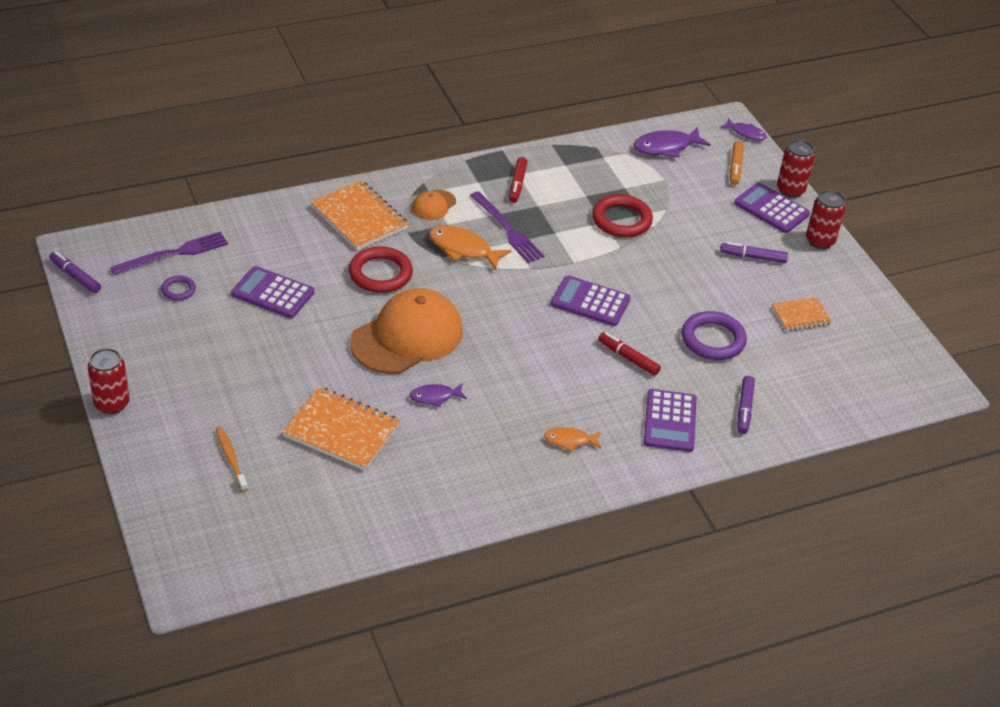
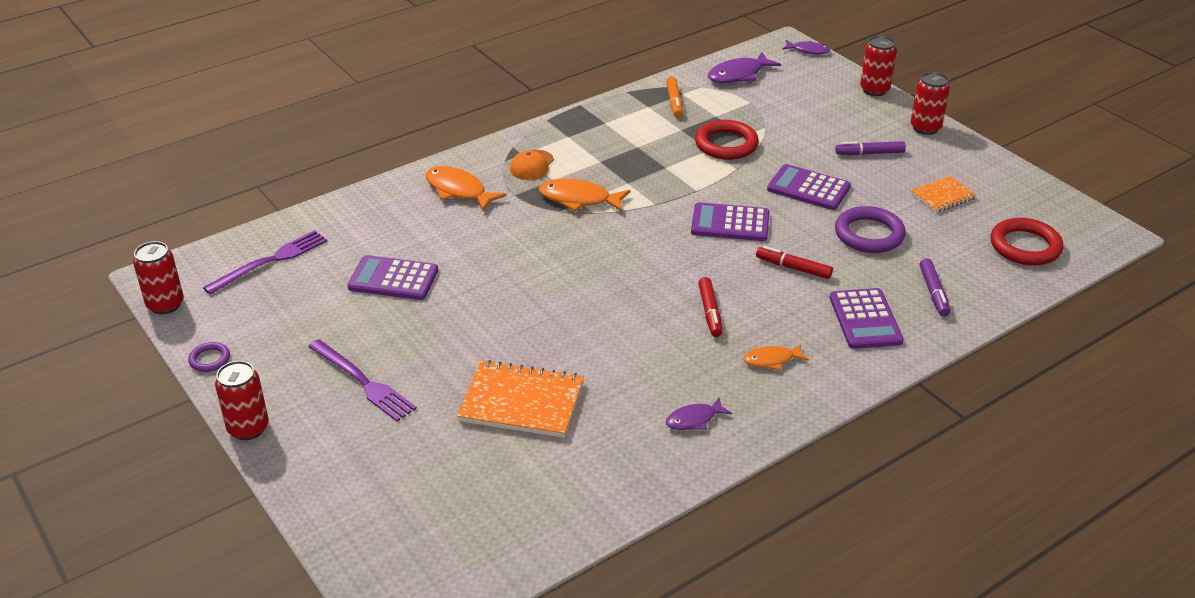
camera: 10 degrees left, 5 degrees down
purple marker [49,251,101,293] -> red can [133,241,184,314]
purple ring [161,275,196,300] -> purple ring moved to [188,342,230,372]
orange toothbrush [216,427,248,492] -> none
orange notebook [310,180,409,250] -> orange fish [426,166,507,211]
red ring [349,246,413,293] -> red ring moved to [991,218,1063,265]
orange cap [350,288,463,374] -> none
purple fish [410,383,467,407] -> purple fish moved to [666,398,732,430]
purple fork [470,191,544,263] -> purple fork moved to [308,339,417,421]
red marker [509,157,527,203] -> red marker moved to [698,277,723,337]
orange marker [730,141,744,185] -> orange marker moved to [666,77,683,118]
purple calculator [734,183,810,233] -> purple calculator moved to [767,164,851,210]

